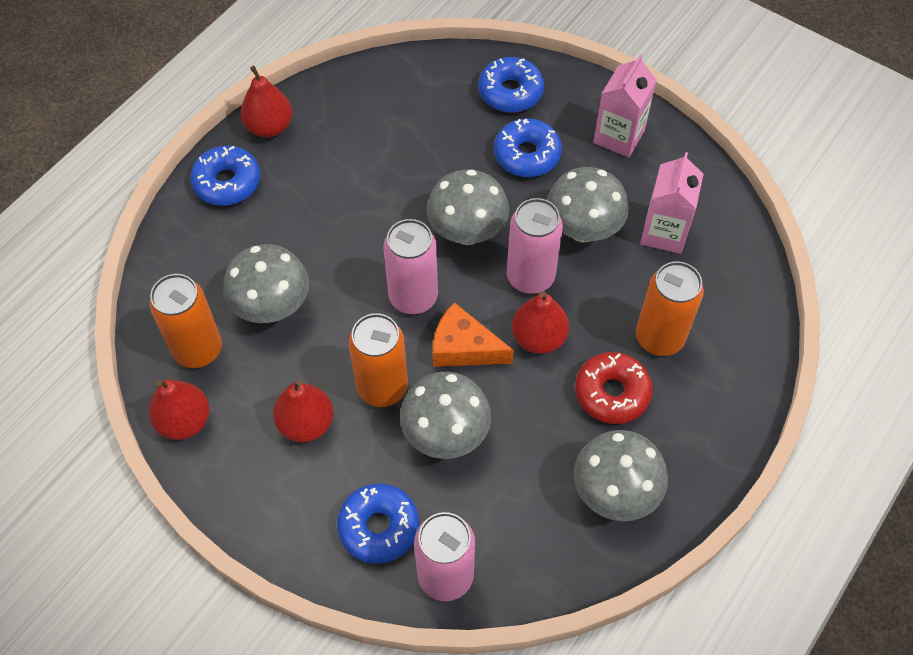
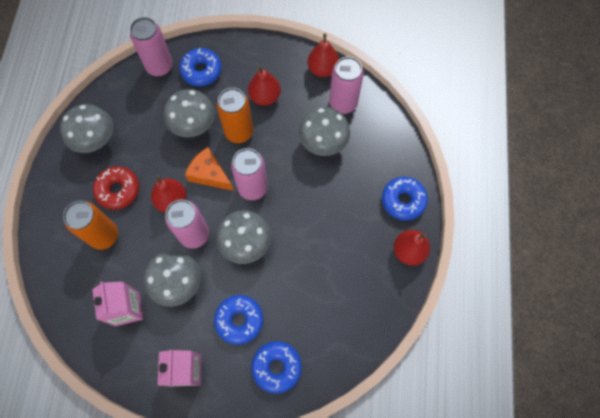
camera: 150 degrees right, 10 degrees up
orange can [150,274,222,368] -> pink can [329,57,364,114]
orange cheese [432,302,514,367] -> orange cheese turned 135 degrees counterclockwise [185,147,234,191]

